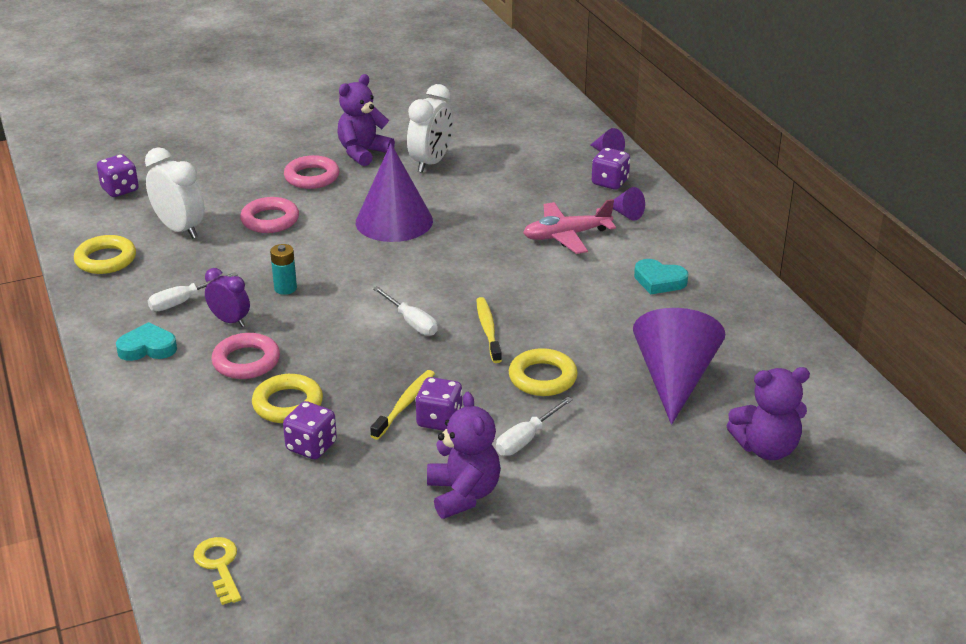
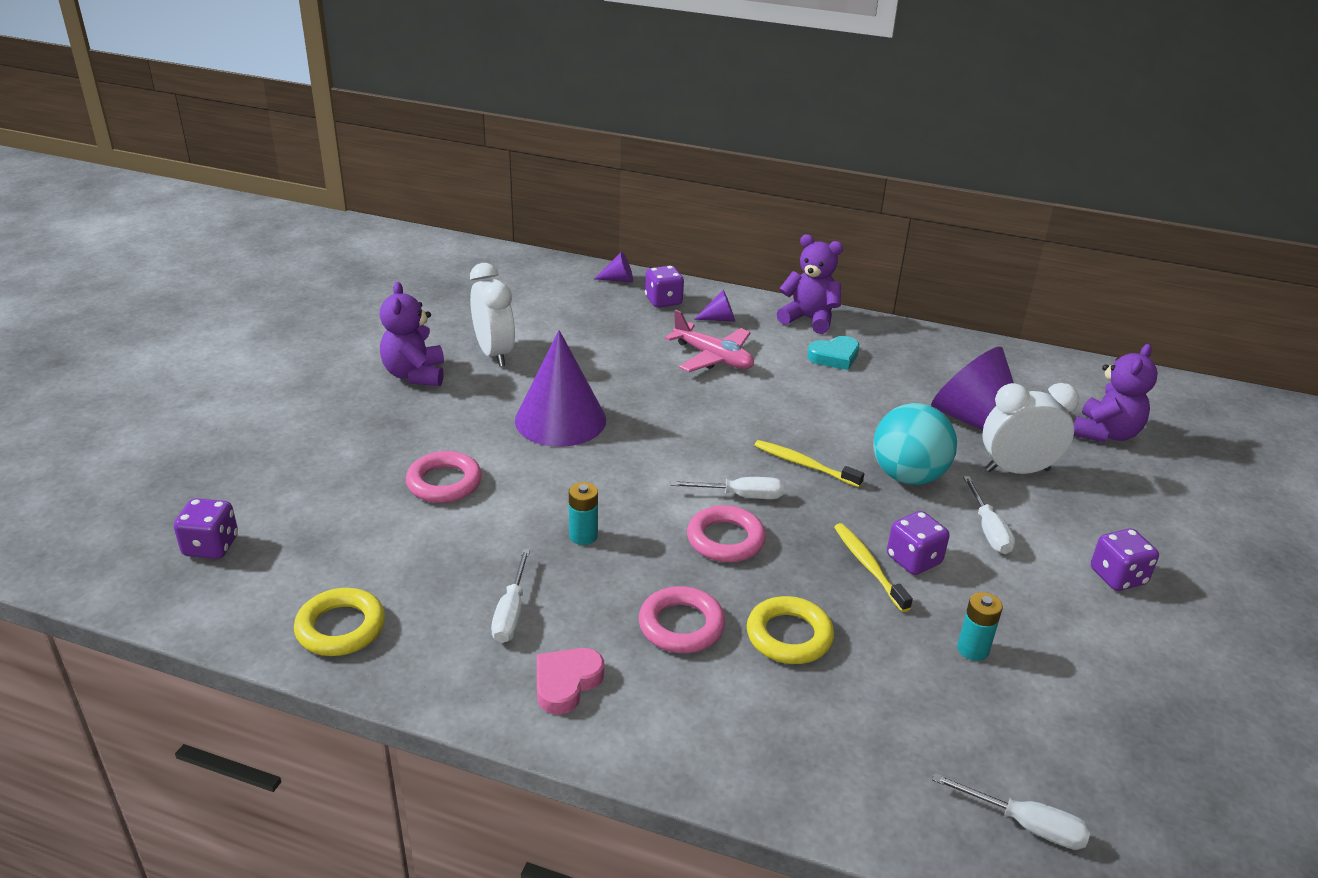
camera: 50 degrees left, 0 degrees up
turquoise heart [116,322,177,361] -> pink heart [537,648,604,715]
white clock [145,147,205,239] -> white clock moved to [982,383,1079,474]
yellow key [193,537,241,605] -> white screwdriver [932,773,1091,850]
purple clock [205,268,250,327] -> none
purple dice [283,401,337,459] -> purple dice moved to [1091,528,1159,591]
pink ring [284,155,339,189] -> pink ring moved to [687,505,766,562]
purple teddy bear [427,392,501,519] -> purple teddy bear moved to [777,234,843,334]
yellow ring [509,348,578,396] -> turquoise ball [873,403,957,485]
pink plane [523,199,616,254] -> pink plane turned 75 degrees counterclockwise [665,310,754,372]
none -> turquoise battery [957,592,1003,661]

